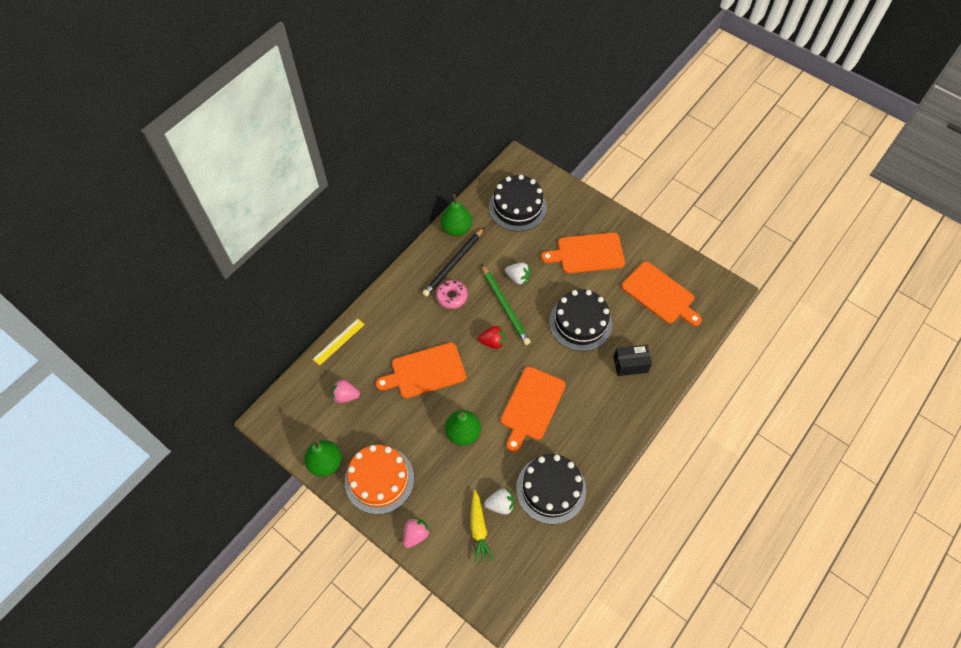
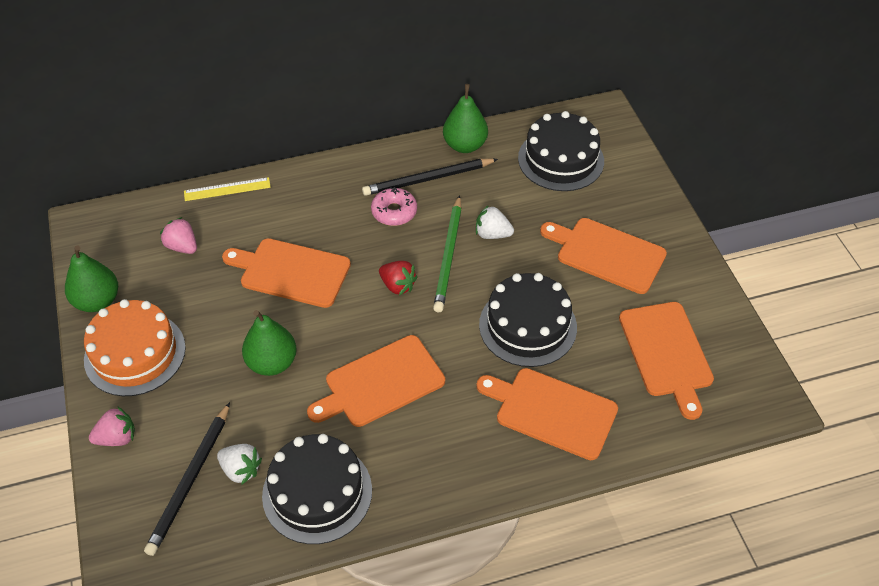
camera: 35 degrees right, 10 degrees down
yellow carrot [470,490,494,564] -> black pencil [144,402,230,556]
white strawberry [505,263,531,285] -> white strawberry turned 135 degrees clockwise [476,205,514,239]
black box [613,345,652,376] -> orange cutting board [476,368,618,460]

